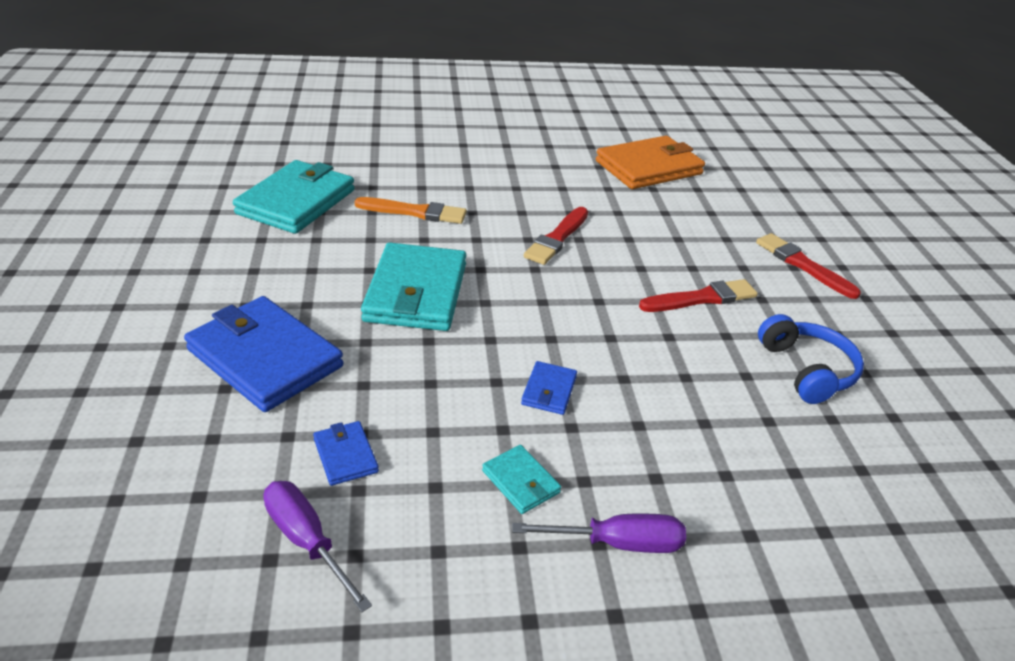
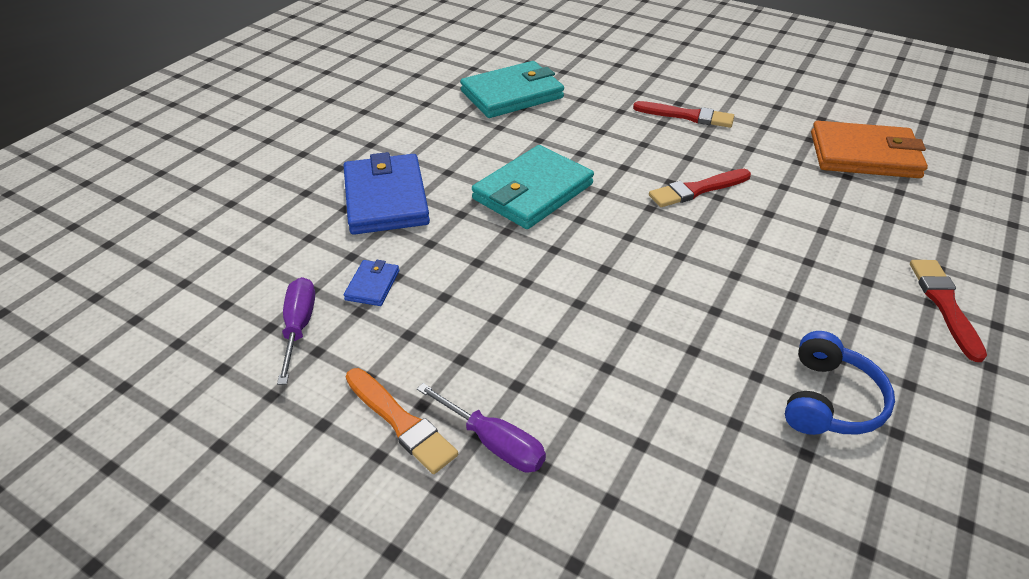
camera: 40 degrees right, 5 degrees up
orange brush [355,197,467,224] -> orange brush moved to [346,368,458,474]
turquoise wallet [482,445,561,514] -> none
blue wallet [521,361,577,415] -> none
red brush [639,279,758,312] -> red brush moved to [633,101,734,128]

